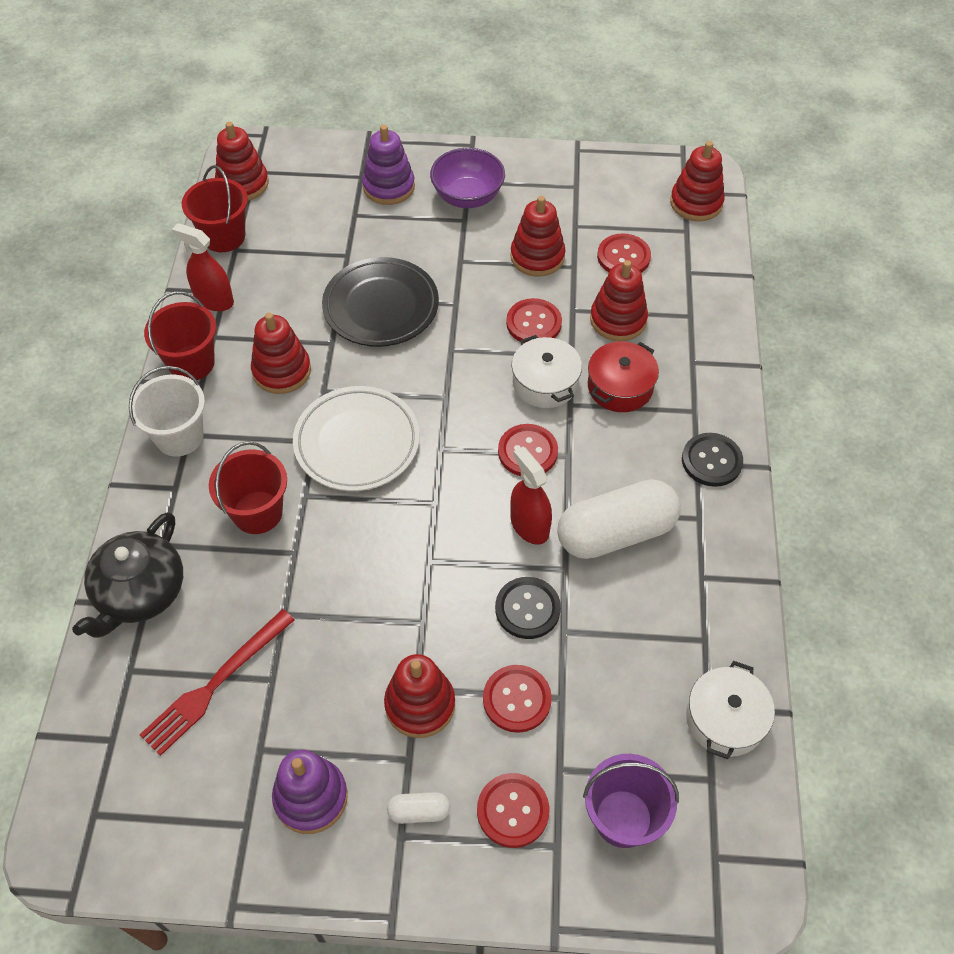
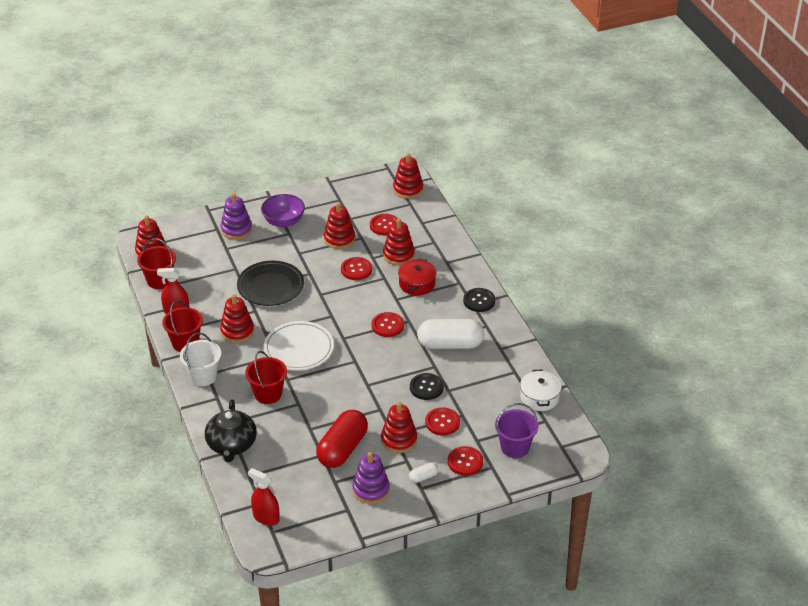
camera: 25 degrees left, 15 degrees down
red fork [139,609,295,756] -> none
red spray bottle [510,447,552,545] -> red spray bottle moved to [248,468,280,526]
white pot [512,335,582,408] -> none
white capsule [557,479,681,559] -> white capsule turned 45 degrees clockwise [417,319,484,349]
none -> red capsule [316,410,368,468]

